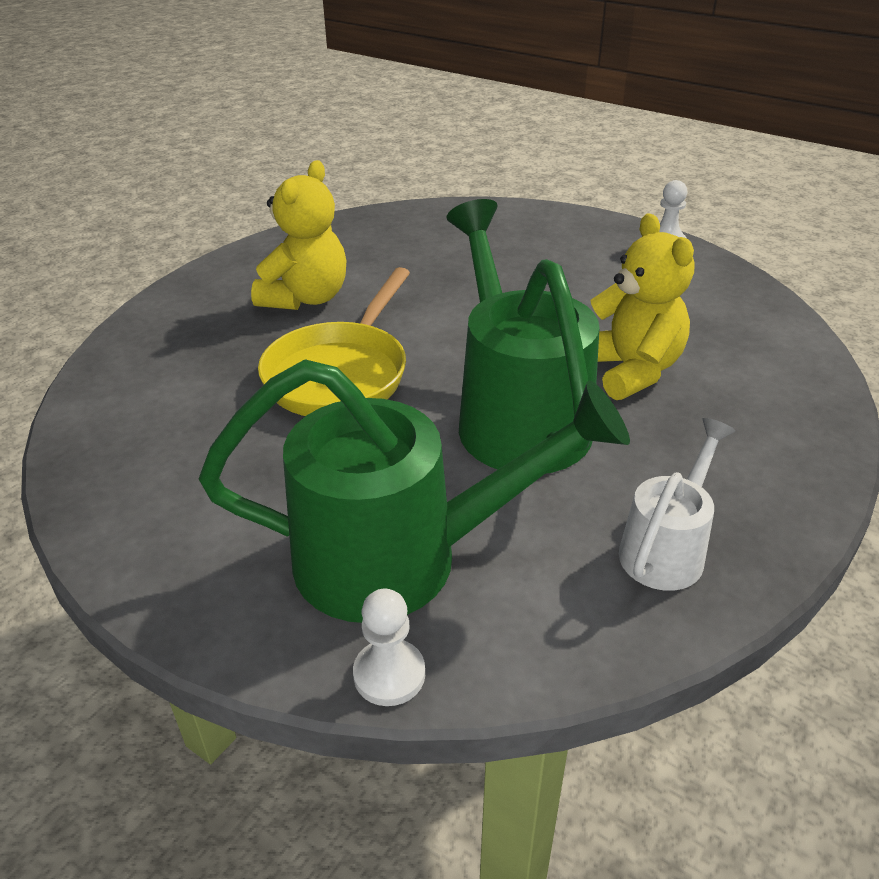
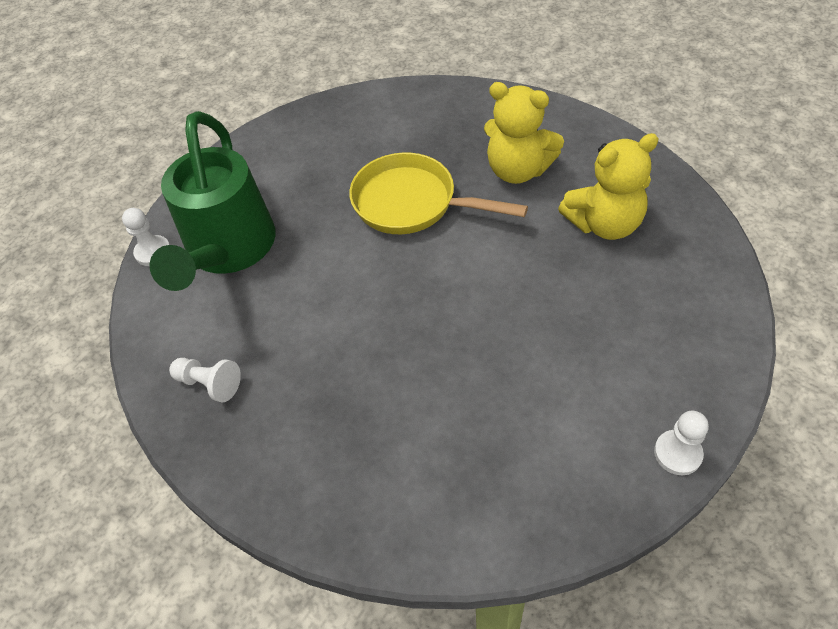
camera: 95 degrees right, 15 degrees up
green watering can [446,199,600,474] -> none
yellow teddy bear [591,213,695,400] -> yellow teddy bear moved to [558,133,659,240]
white watering can [619,418,735,591] -> white pawn [169,358,241,402]

